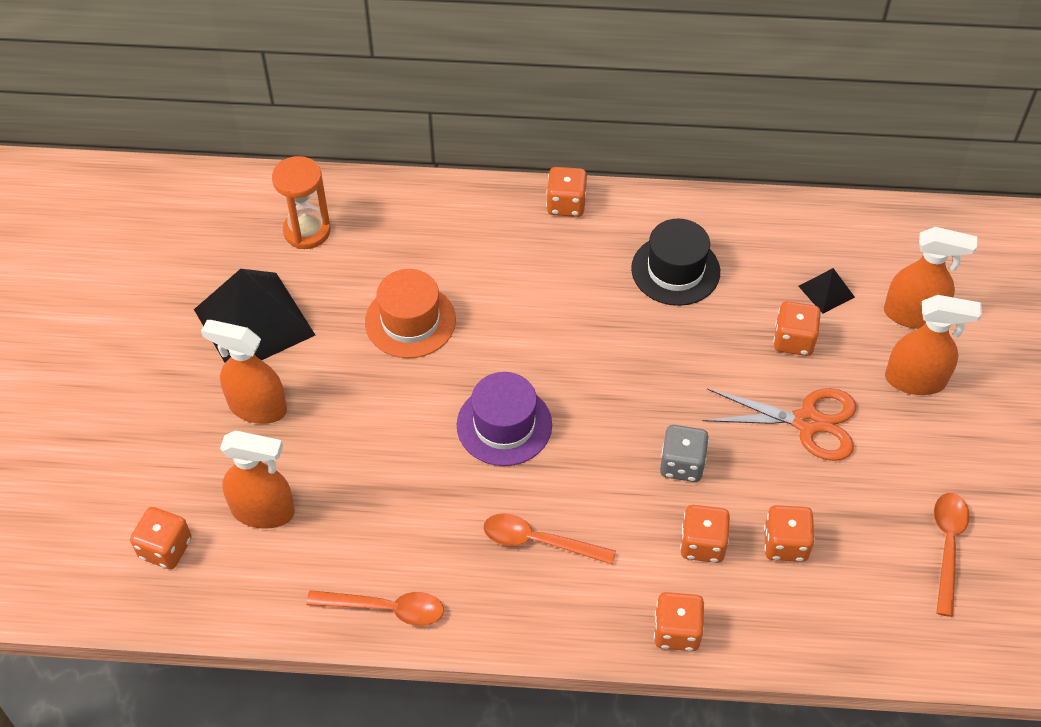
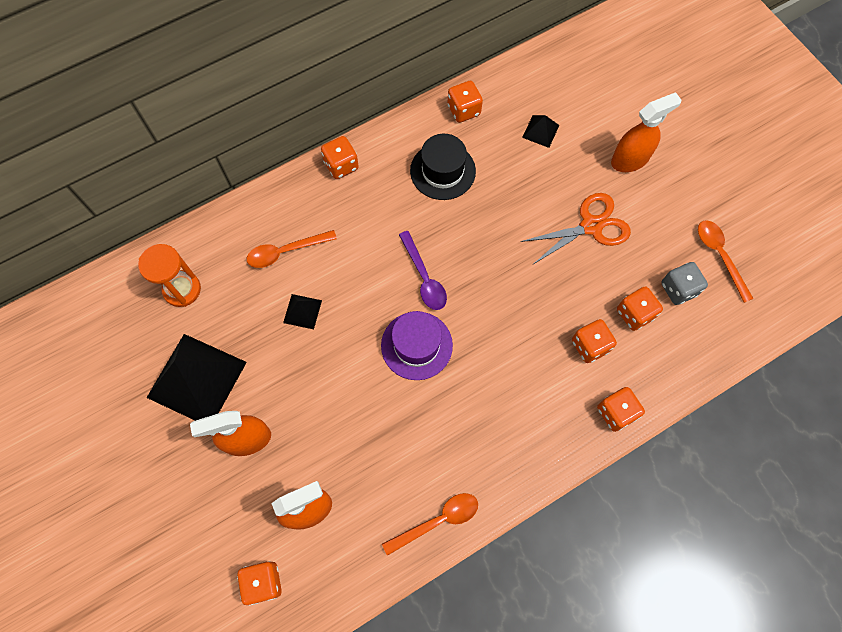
camera: 35 degrees left, 15 degrees up
orange hat [365,269,456,358] -> black pyramid [283,294,322,329]
orange spoon [483,513,616,565] -> orange spoon moved to [247,230,337,268]
grey dice [660,425,709,482] -> grey dice moved to [661,262,708,305]
orange dice [773,301,821,356] -> orange dice moved to [447,81,483,123]
orange spray bottle [884,227,977,329] -> none
none -> purple spoon [399,231,447,310]

